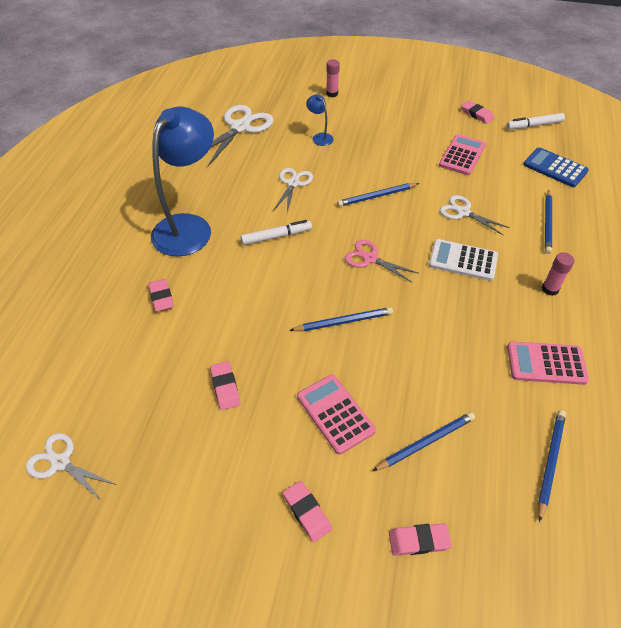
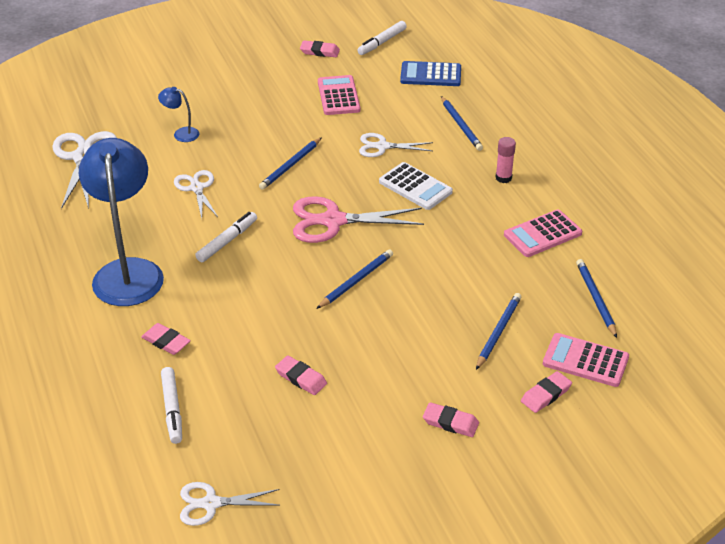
camera: 35 degrees left, 10 degrees down
pink calculator [297,374,376,455] -> pink calculator moved to [543,333,629,387]
pink glue stick [326,59,340,97] -> none
pink scissors [345,240,418,282] -> pink scissors [293,196,424,243], size x1.65
white calculator [429,239,498,281] -> white calculator turned 120 degrees counterclockwise [379,162,453,210]
none -> white marker [161,367,182,444]

